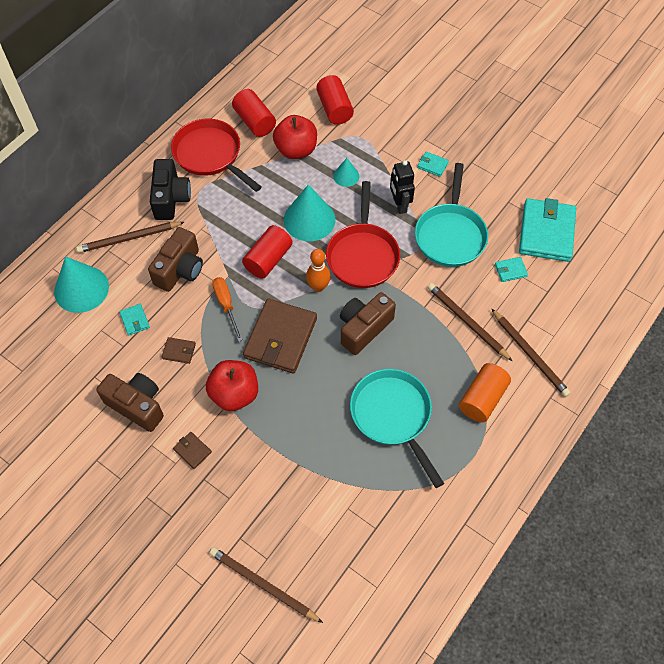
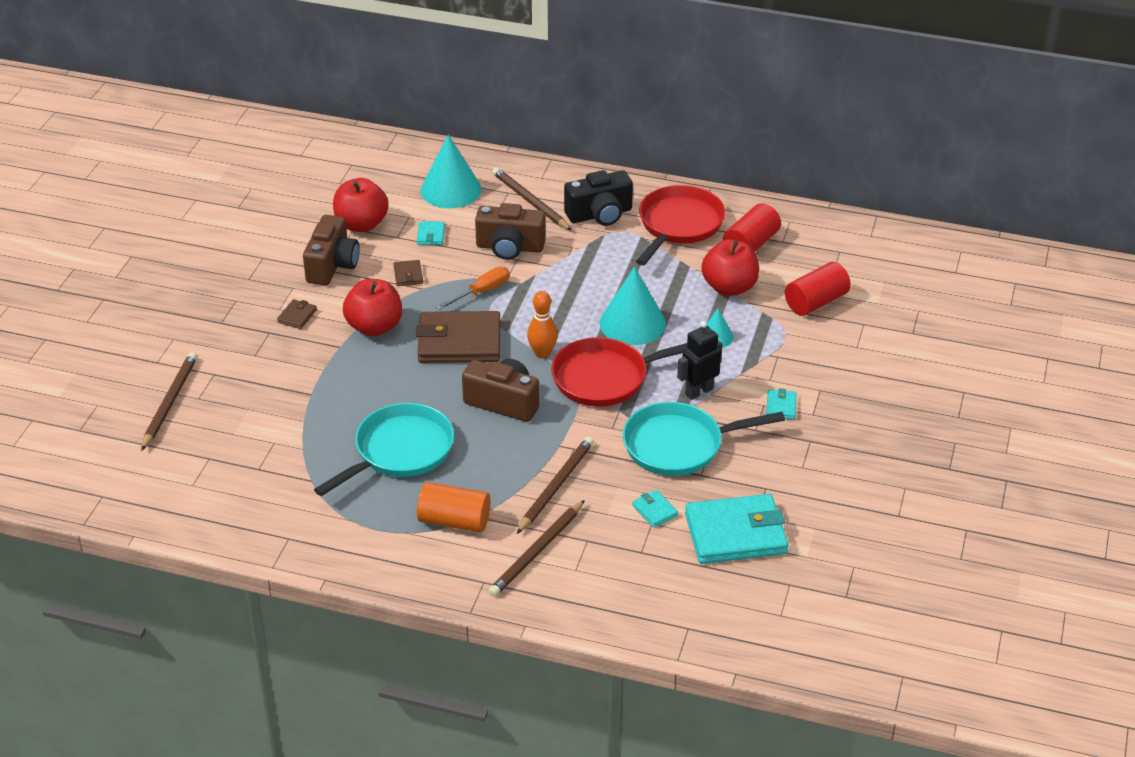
camera: 70 degrees right, 20 degrees down
turquoise wallet [119,304,150,336] -> turquoise wallet turned 45 degrees counterclockwise [417,221,445,245]
red cylinder [242,225,293,279] -> none
none -> red apple [333,178,389,232]

